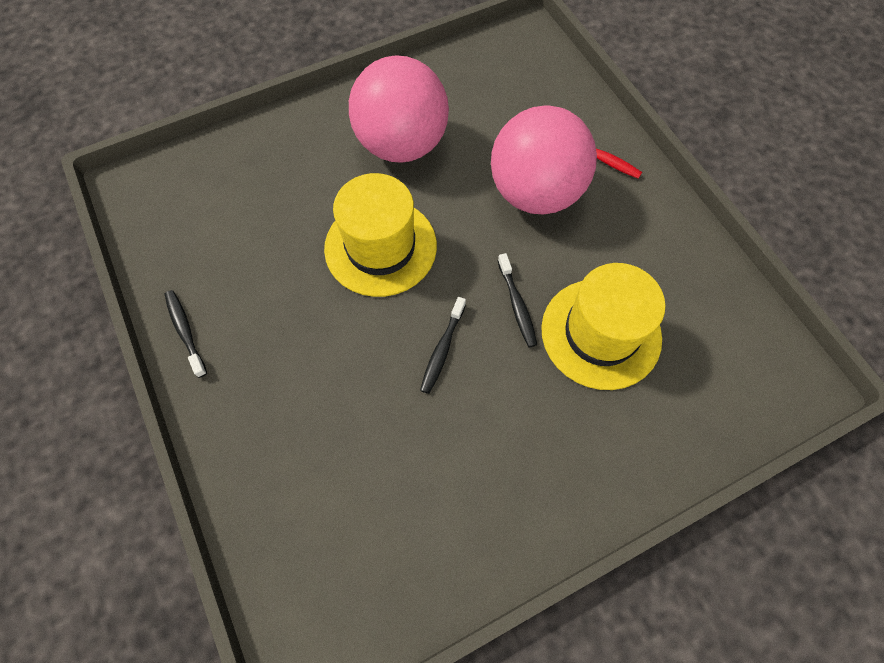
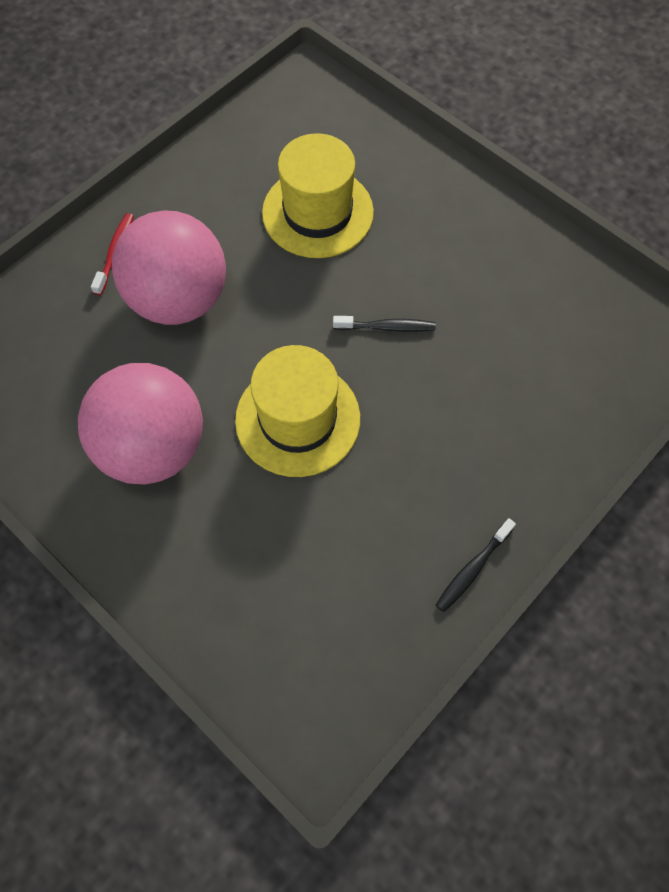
camera: 110 degrees left, 0 degrees up
black toothbrush [498,253,537,347] -> none

